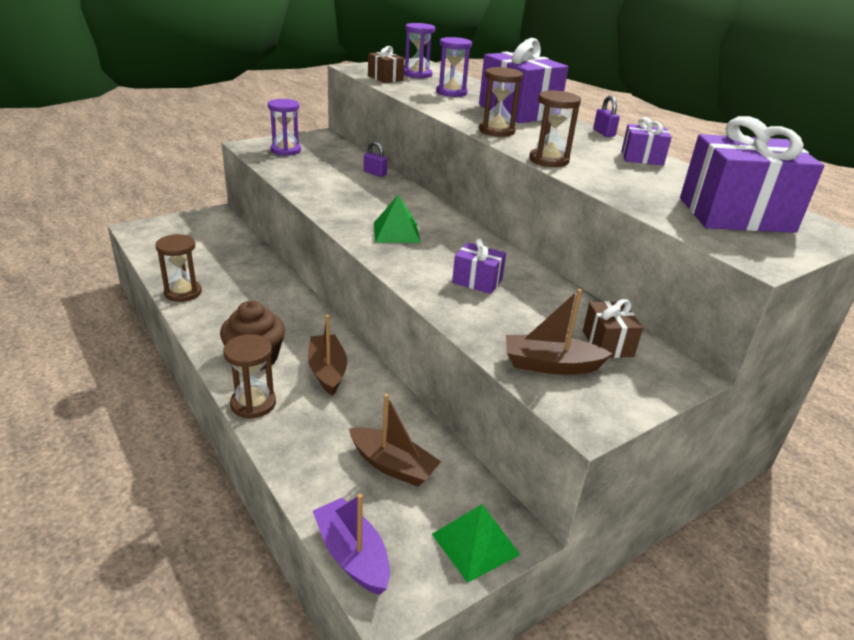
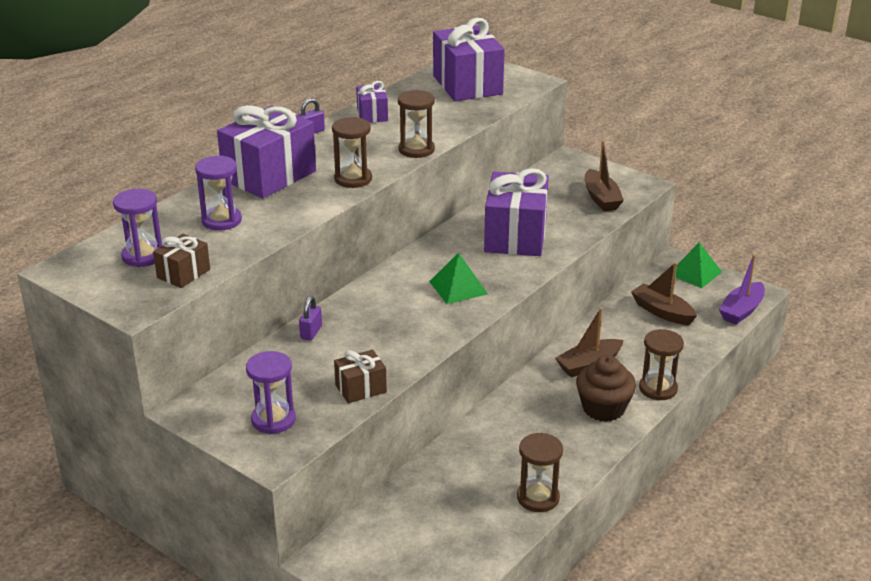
camera: 105 degrees left, 0 degrees up
brown boat [349,394,441,487] -> brown boat turned 60 degrees counterclockwise [631,262,697,325]
purple gift [452,238,506,294] -> purple gift [484,168,549,256], size x2.01
brown gift [583,299,643,358] -> brown gift moved to [334,350,387,403]

